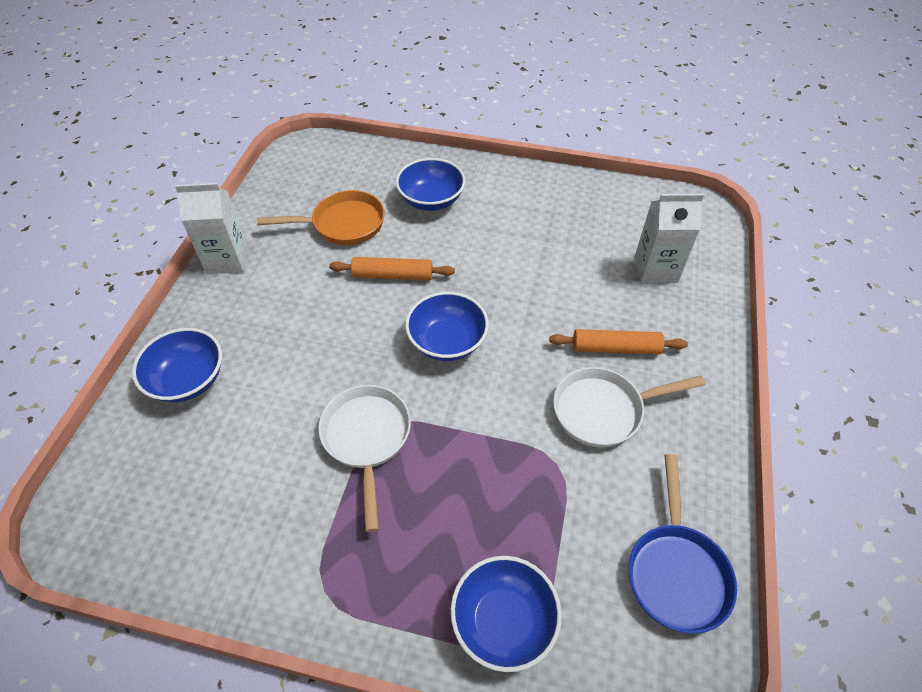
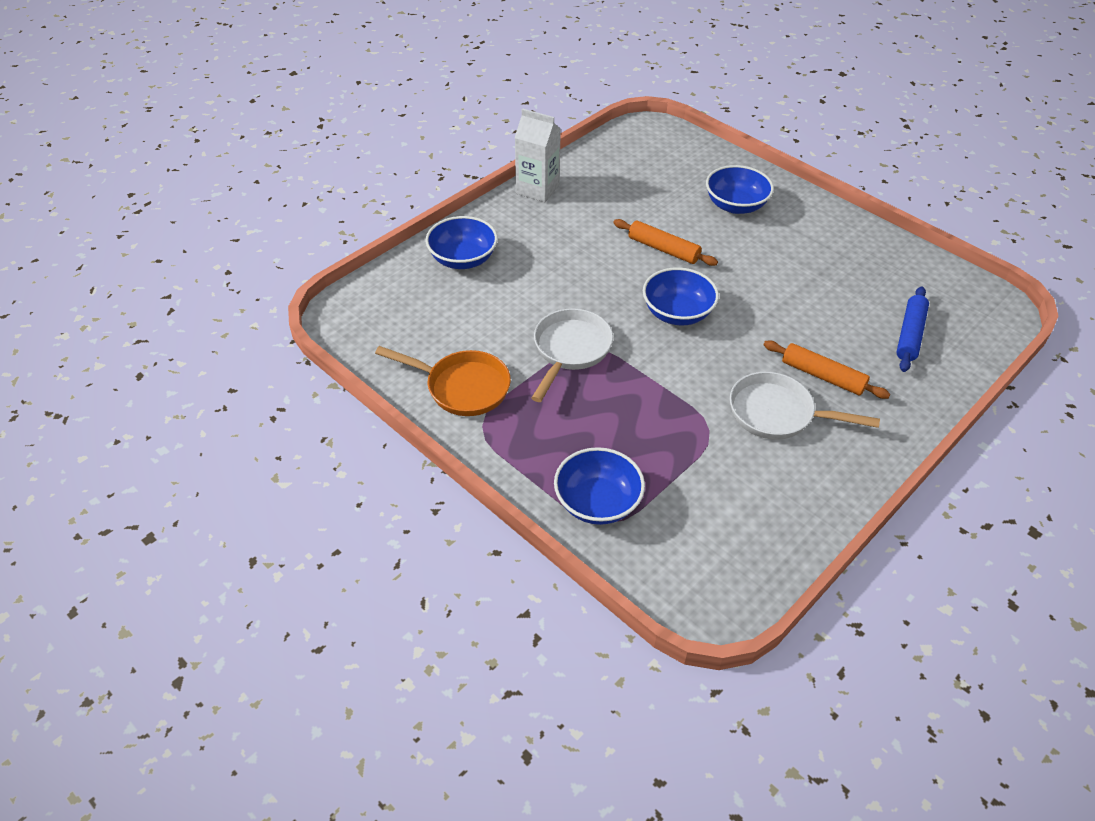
camera: 30 degrees right, 5 degrees down
orange pan [257,190,385,245] -> orange pan moved to [375,346,511,416]
blue pan [628,454,737,634] -> none
white carton [635,194,704,283] -> blue rolling pin [896,286,929,372]

